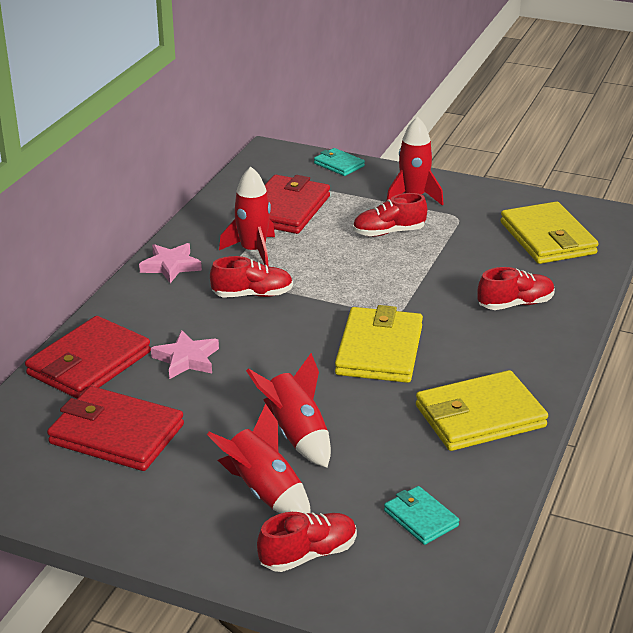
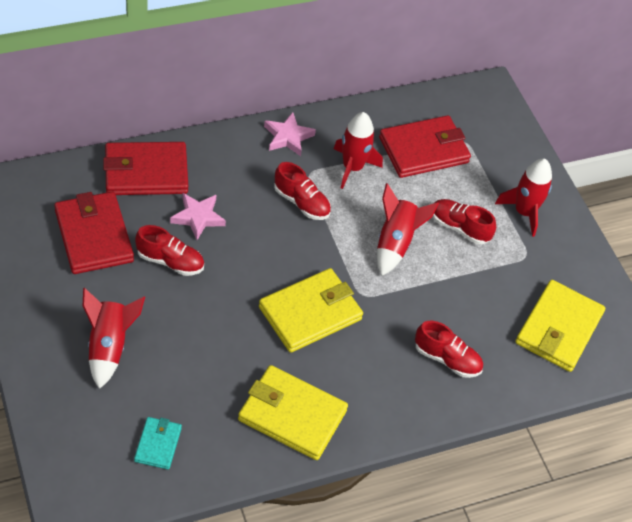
camera: 40 degrees right, 20 degrees up
red rocket [246,353,331,467] -> red rocket moved to [377,183,439,276]
red shoe [257,512,357,572] -> red shoe moved to [135,225,204,276]
turquoise wallet [314,148,365,176] -> none

